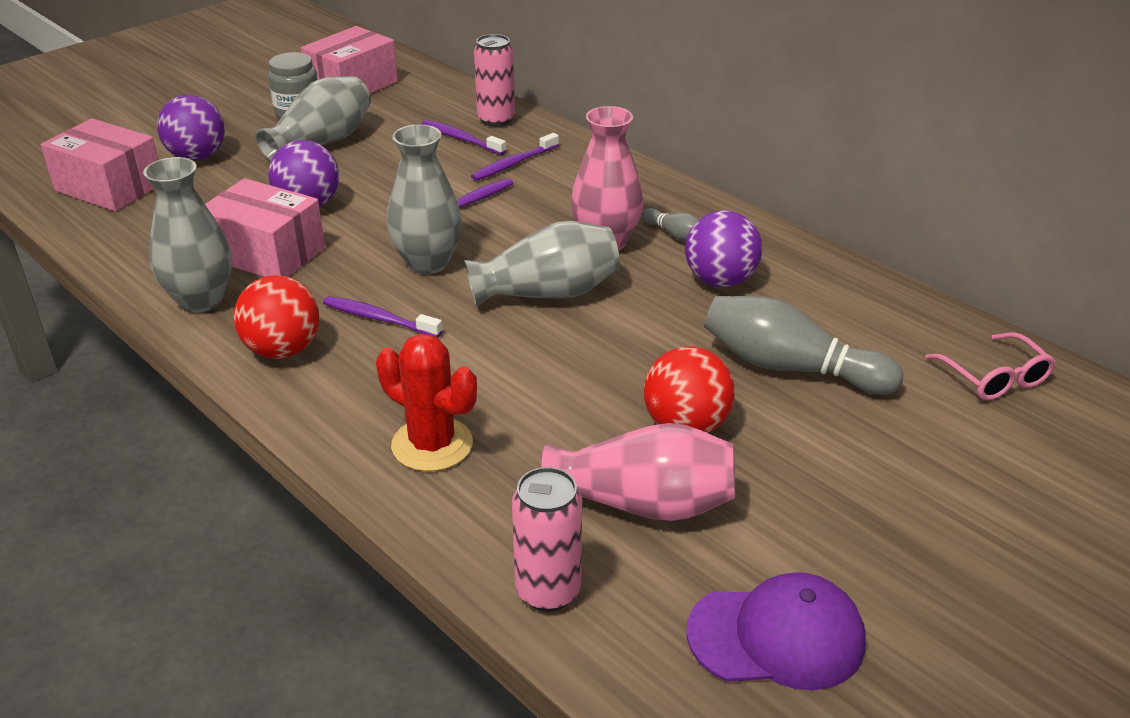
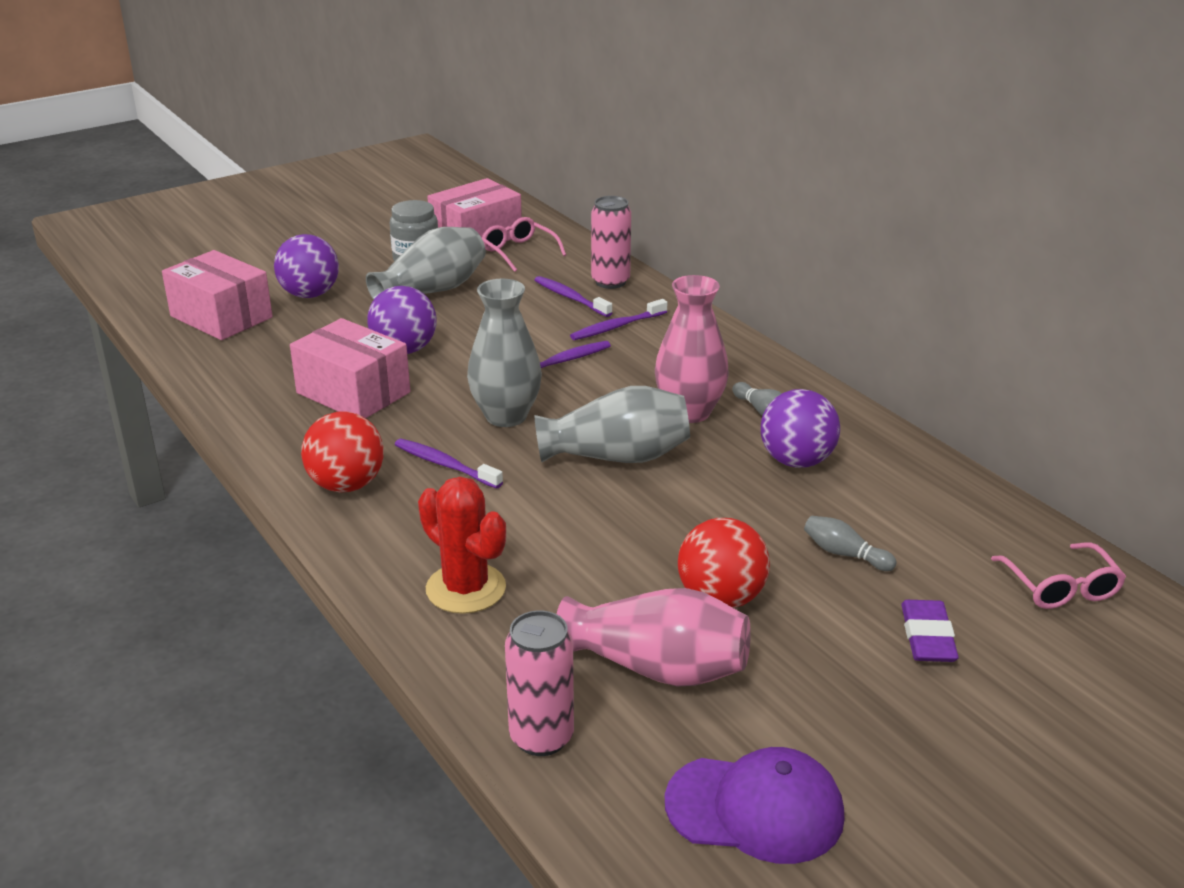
camera: 10 degrees right, 5 degrees down
grey vase [143,157,232,313] -> none
grey bowling pin [704,296,903,395] -> grey bowling pin [804,516,897,571], size x0.47
none -> pink glasses [482,217,566,272]
none -> purple eraser [901,600,959,662]

